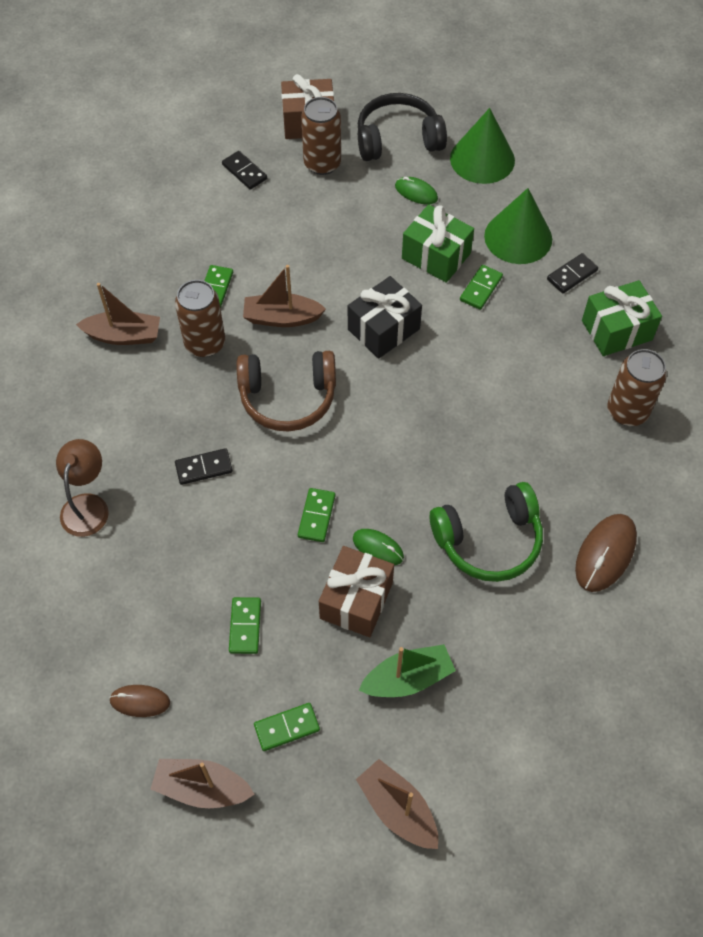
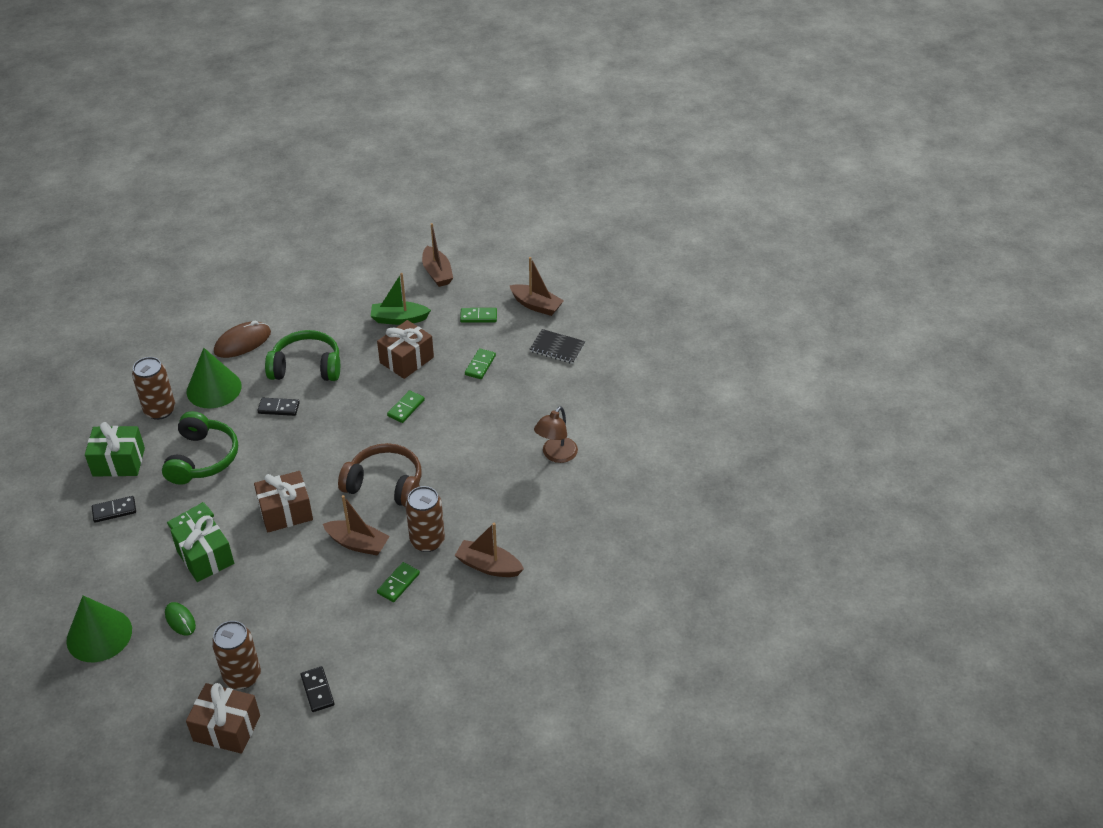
camera: 160 degrees left, 15 degrees down
brown mouse [109,685,170,717] -> black notebook [529,329,586,364]
black domino [175,448,233,485] -> black domino moved to [257,398,300,416]
black gift [348,276,422,359] -> brown gift [254,471,313,532]
green mouse [353,529,404,565] -> none
black headphones [358,93,447,161] -> none
green cone [484,188,552,264] -> green cone moved to [187,348,242,409]
none -> green headphones [162,411,238,485]

